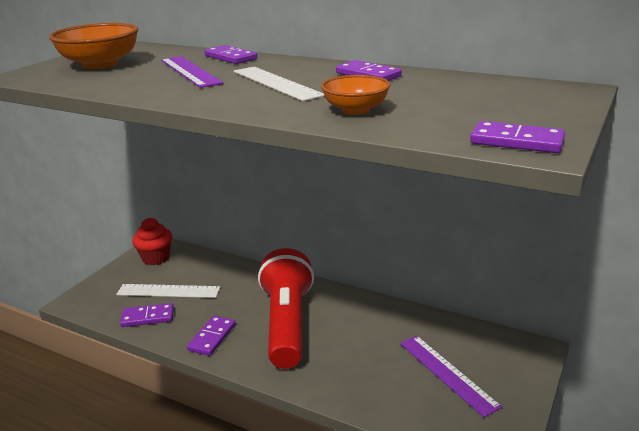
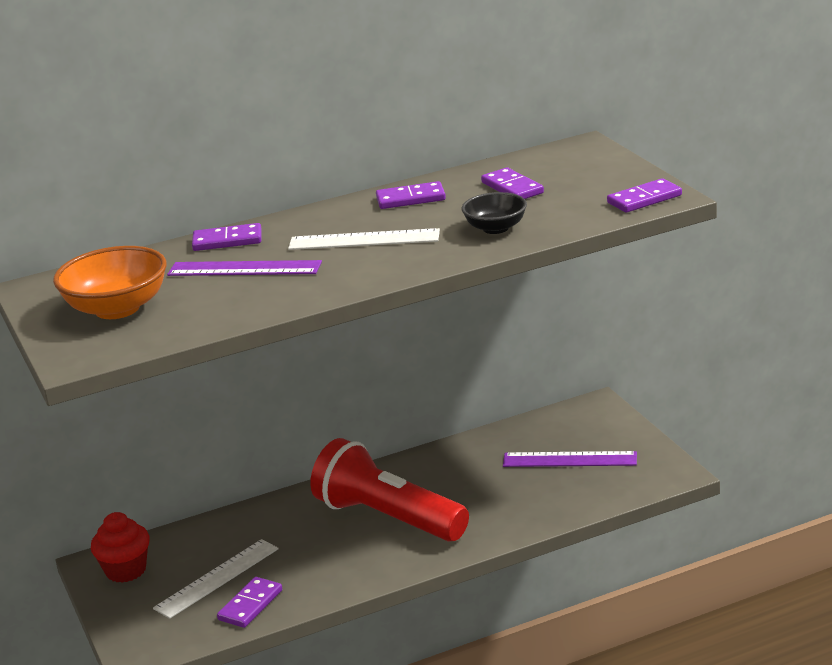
camera: 50 degrees left, 0 degrees up
purple domino [187,315,236,356] -> purple domino moved to [481,167,544,199]
orange bowl [321,75,390,115] -> black bowl [462,192,527,234]

